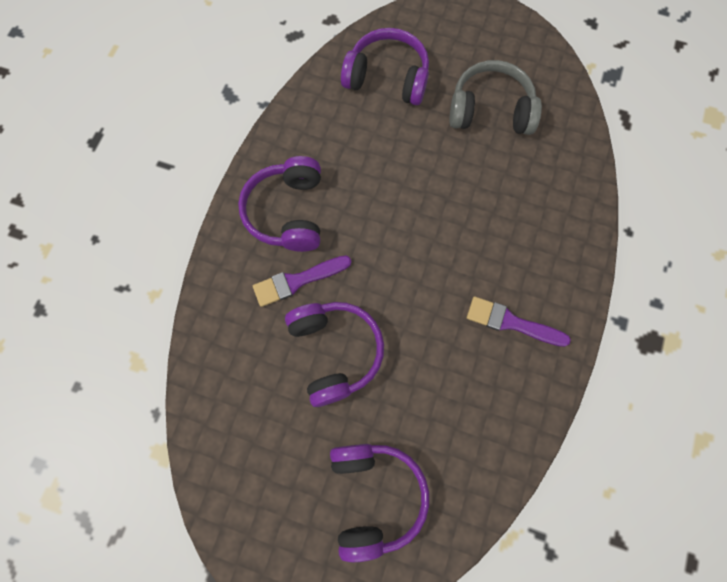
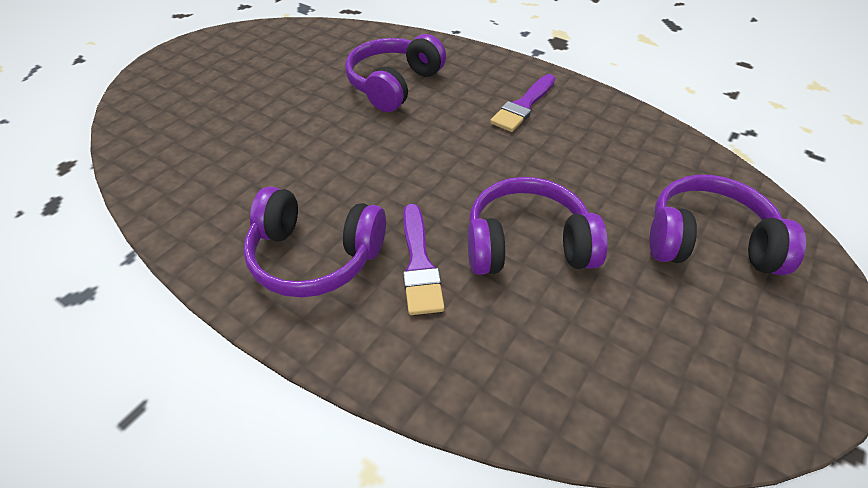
camera: 75 degrees left, 25 degrees down
purple headphones [341,28,429,105] -> purple headphones moved to [345,34,446,112]
grey headphones [449,60,542,135] -> none

